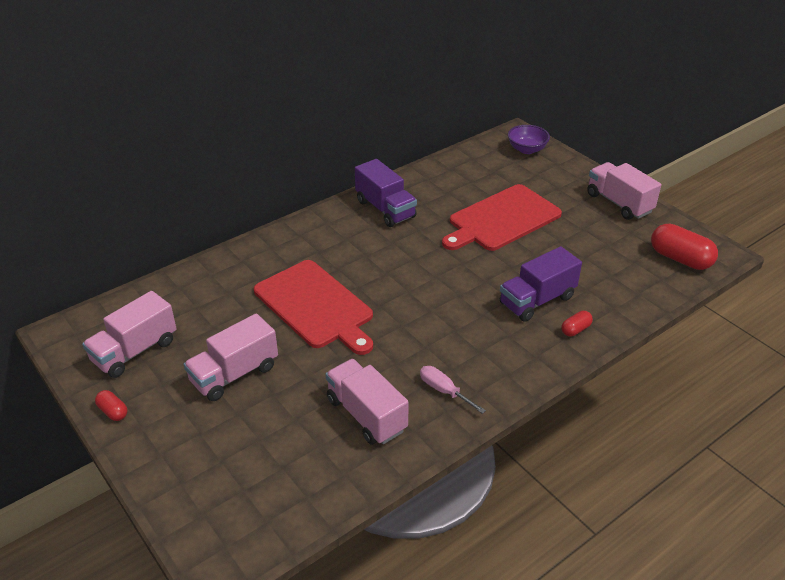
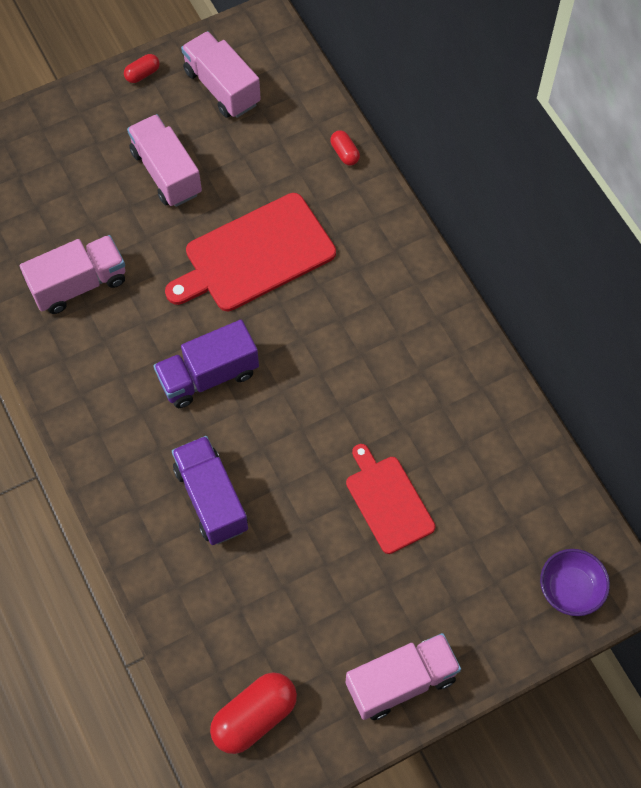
camera: 100 degrees right, 25 degrees up
purple truck [355,159,417,227] -> purple truck moved to [154,320,259,408]
pink screwdriver [420,366,486,414] -> none
red cutting board [442,184,562,251] -> red cutting board [346,444,435,554], size x0.62
red capsule [562,311,593,337] -> red capsule moved to [330,130,360,166]

